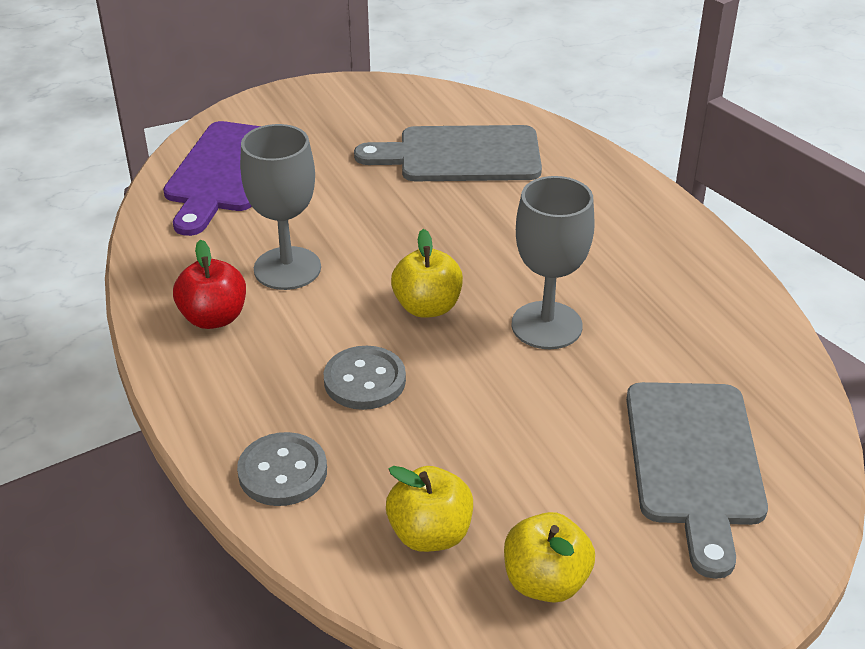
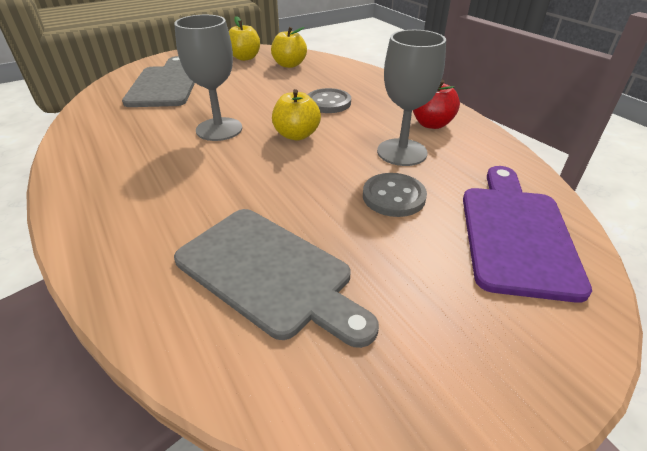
camera: 175 degrees right, 0 degrees up
grey button [237,432,327,506] -> grey button moved to [363,173,427,217]
grey cutting board [354,125,542,181] -> grey cutting board turned 45 degrees clockwise [174,209,379,348]

